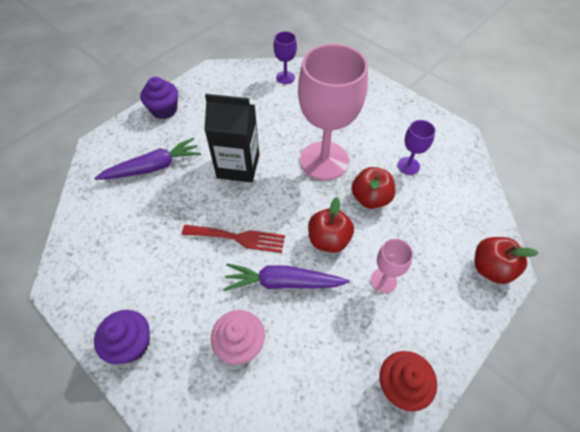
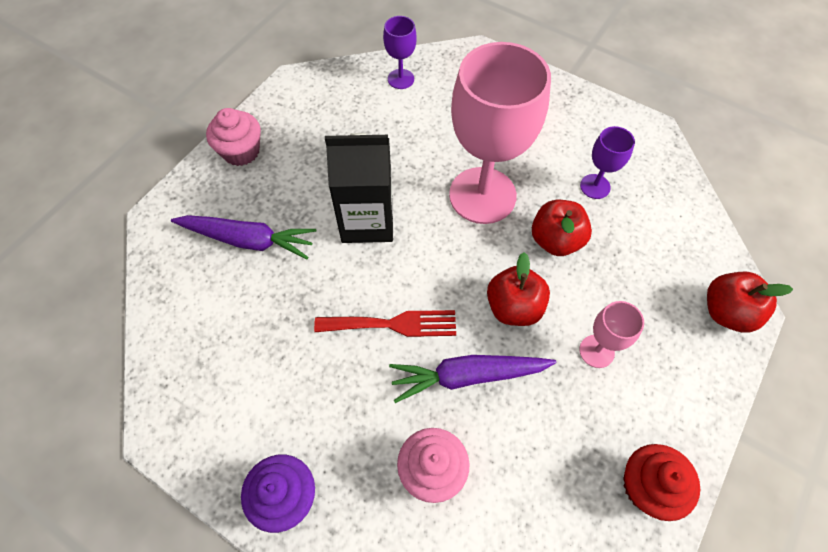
camera: 10 degrees left, 5 degrees up
purple carrot [94,138,201,180] -> purple carrot turned 45 degrees clockwise [171,215,316,259]
purple cupcake [140,77,178,119] -> pink cupcake [206,108,261,166]

